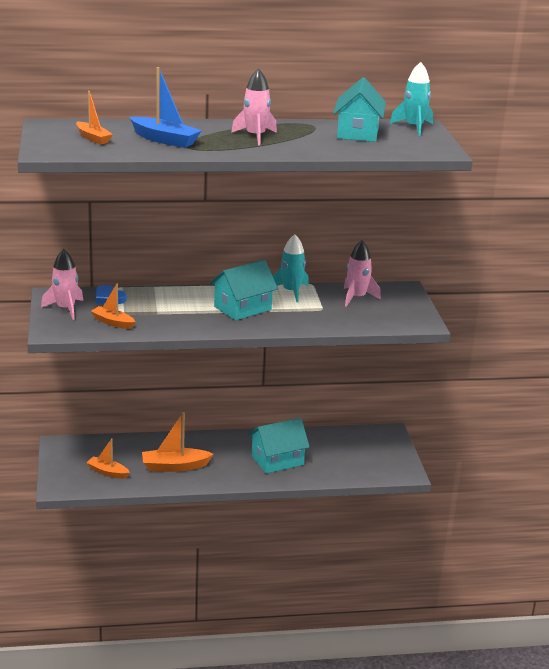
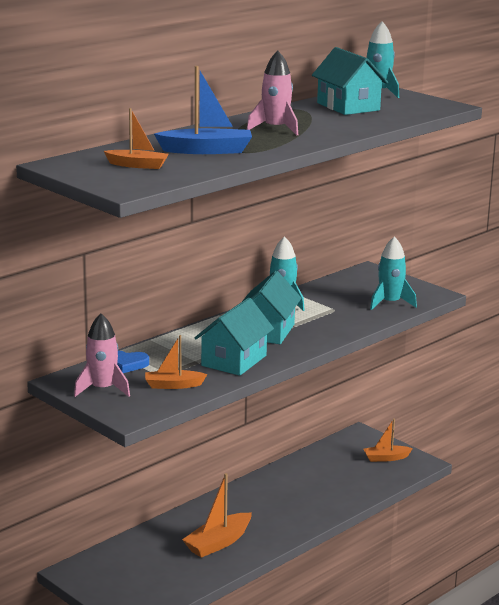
camera: 35 degrees left, 5 degrees down
orange boat [86,438,130,479] -> orange boat moved to [363,419,413,462]
turquoise house [248,418,310,473] -> turquoise house moved to [195,298,274,376]
pink rocket [344,240,381,307] -> none
none -> turquoise rocket [370,236,417,310]

